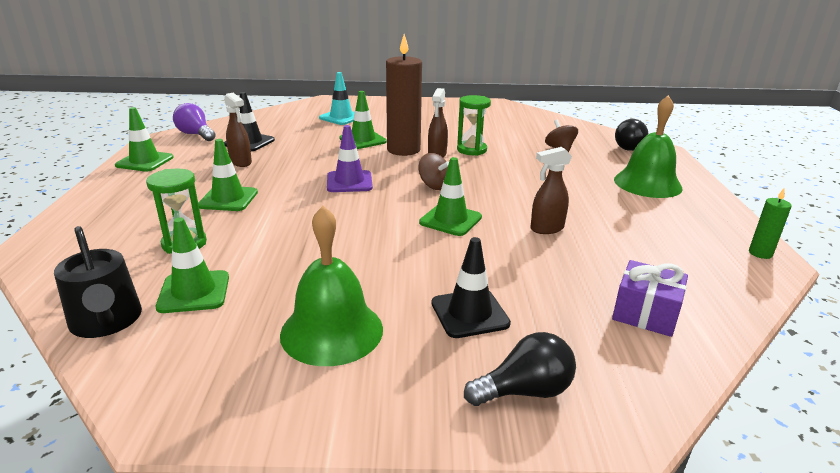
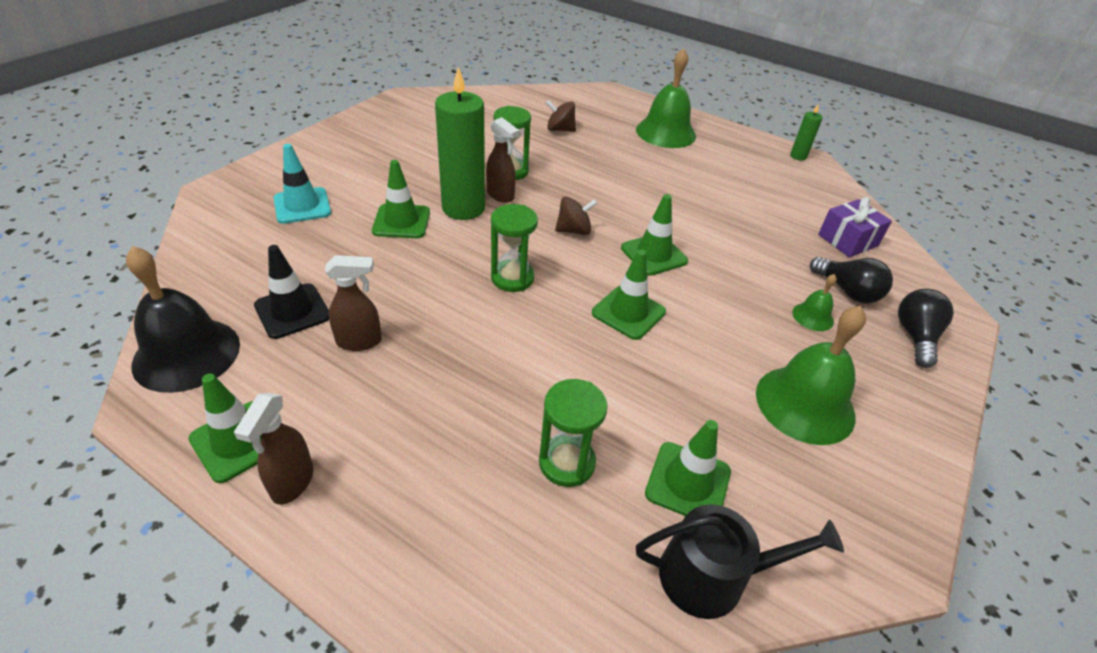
camera: 60 degrees left, 15 degrees up
purple light bulb [173,103,215,141] -> black bell [126,246,240,393]
green traffic cone [198,139,258,211] -> green traffic cone moved to [592,250,666,340]
purple traffic cone [327,125,373,192] -> green hourglass [491,204,538,292]
brown candle [386,34,422,156] -> green candle [435,67,485,220]
black traffic cone [432,237,511,338] -> green bell [792,274,837,331]
brown spray bottle [531,147,572,234] -> brown spray bottle moved to [234,393,314,505]
black light bulb [615,119,648,151] -> black light bulb moved to [810,257,893,303]

